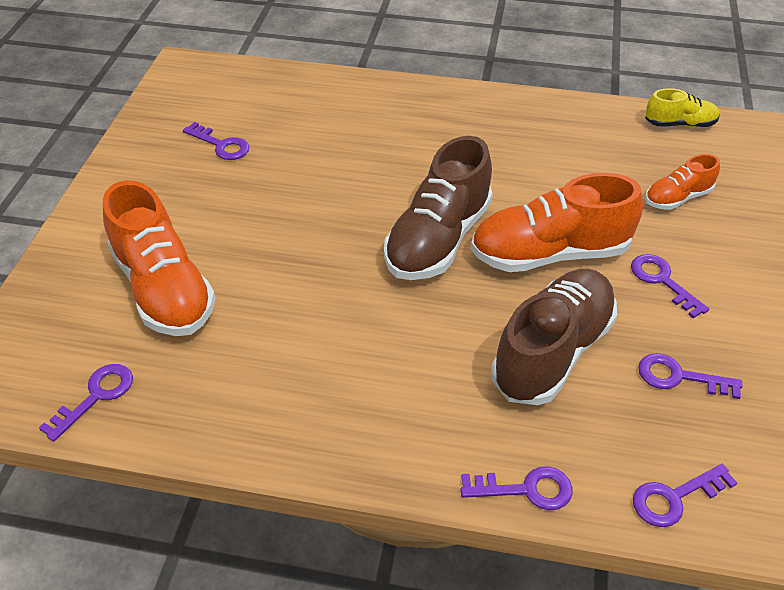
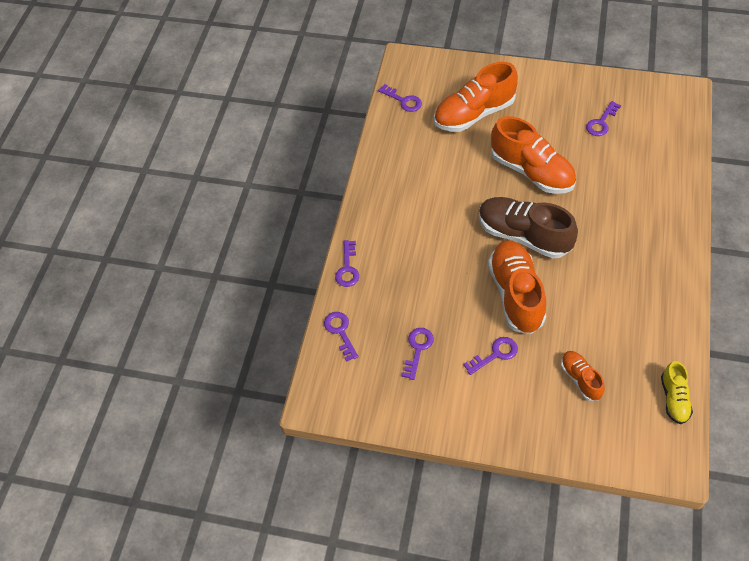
camera: 95 degrees right, 10 degrees up
brown shoe [491,269,617,405] -> none
none -> orange shoe [491,116,576,194]

